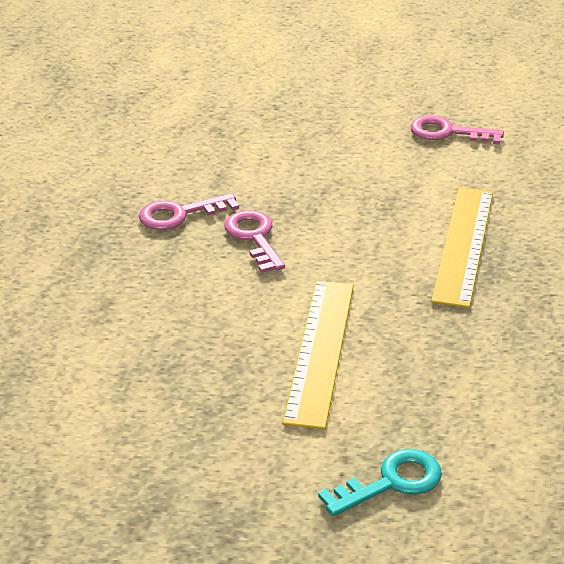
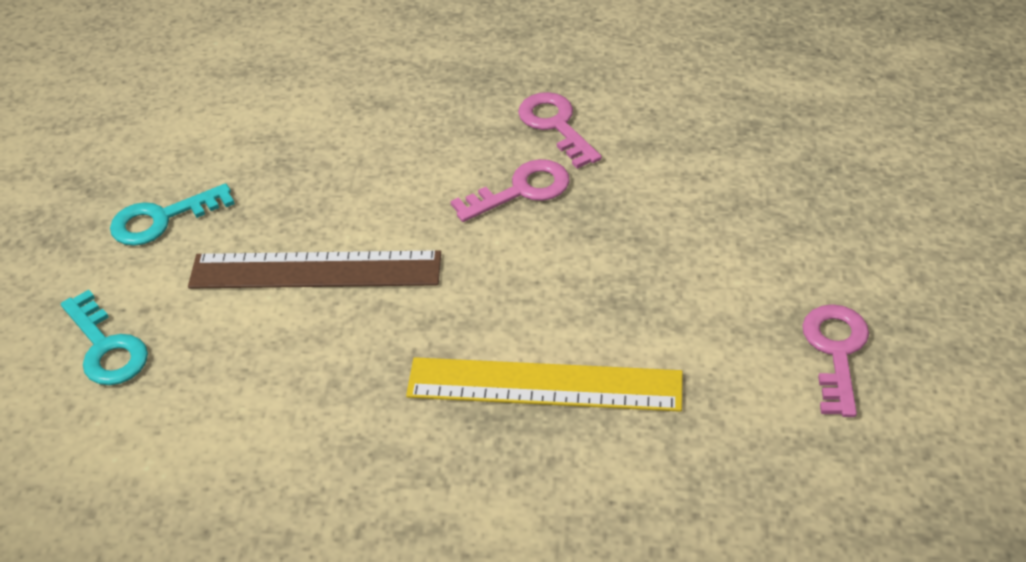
camera: 85 degrees right, 10 degrees up
yellow ruler [283,281,354,430] -> brown ruler [188,250,441,289]
none -> turquoise key [110,183,235,246]

